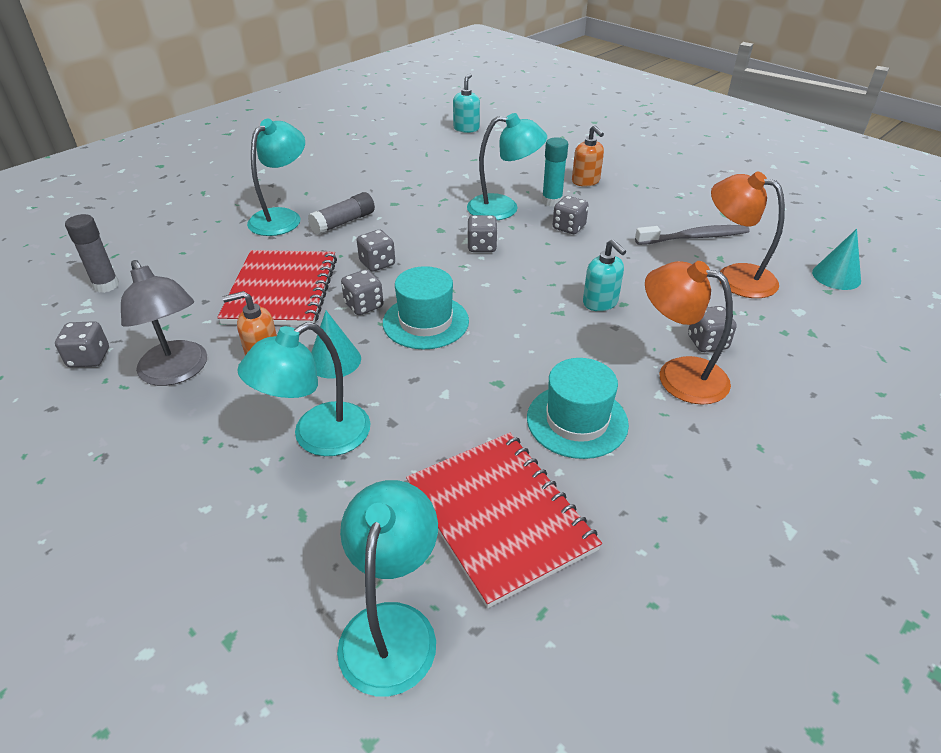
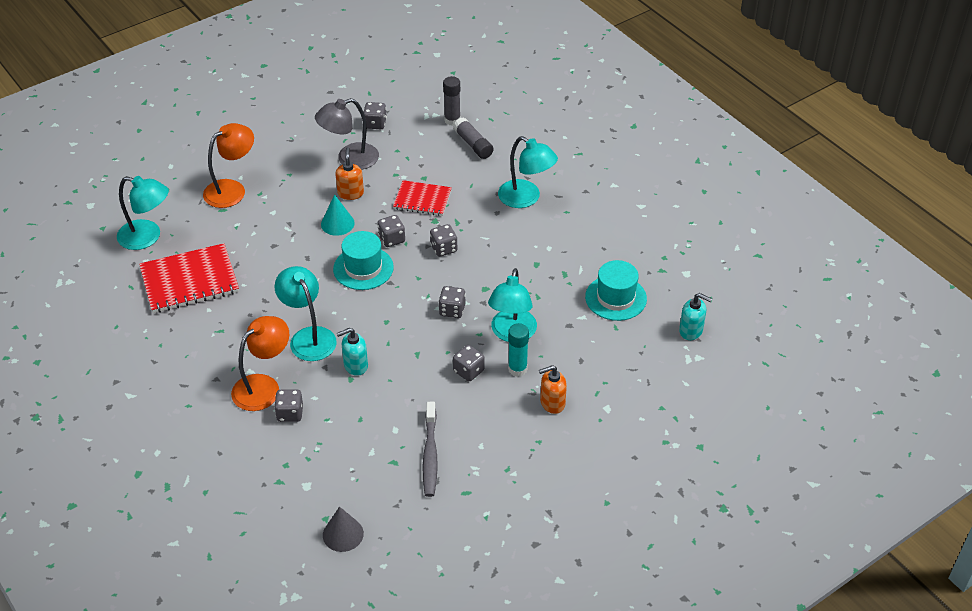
camera: 100 degrees right, 5 degrees up
red notebook [217,250,337,326] -> red notebook [393,180,452,216], size x0.62
turquoise lamp [237,322,370,456] -> turquoise lamp moved to [274,266,337,361]
grey glue stick [308,192,375,235] -> grey glue stick moved to [453,117,493,159]
turquoise hat [527,358,629,459] -> turquoise hat moved to [585,260,647,321]
orange lamp [711,171,785,298] -> orange lamp moved to [203,123,254,208]
turquoise cone [812,229,861,290] -> grey cone [323,506,364,552]

